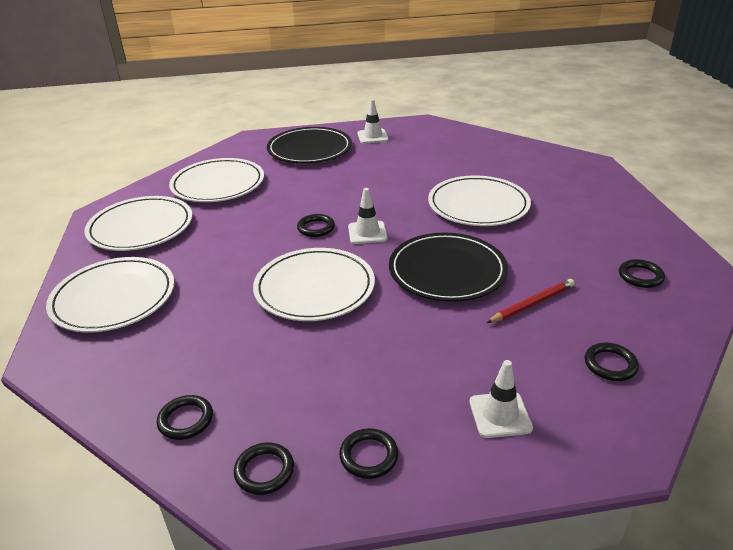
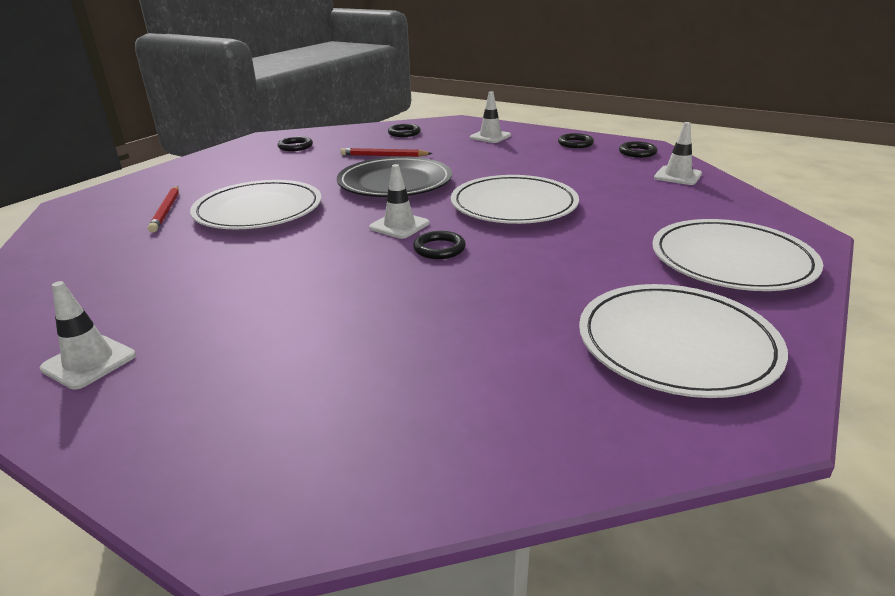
camera: 140 degrees left, 5 degrees down
black ring [157,395,213,440] -> white traffic cone [654,122,702,185]
white plate [169,158,264,202] -> none
black plate [267,127,352,163] -> none
none -> red pencil [148,186,179,233]

